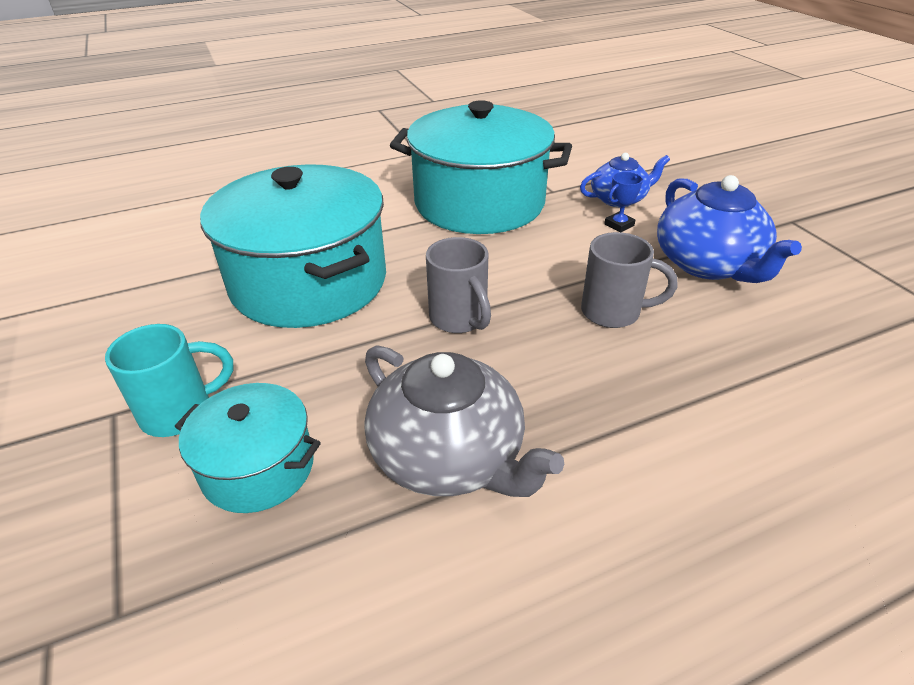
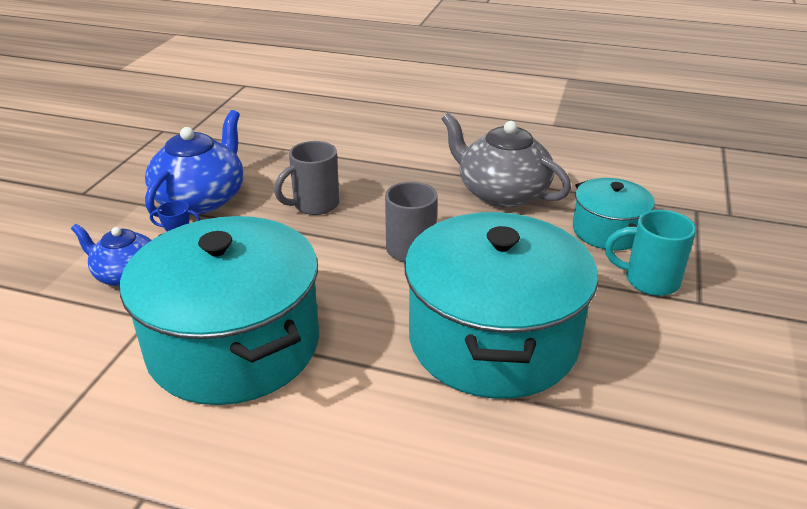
camera: 140 degrees left, 5 degrees down
grey teapot [364,345,564,497] -> grey teapot turned 45 degrees counterclockwise [442,113,571,208]
grey mug [581,232,677,328] -> grey mug turned 90 degrees counterclockwise [274,141,340,215]

